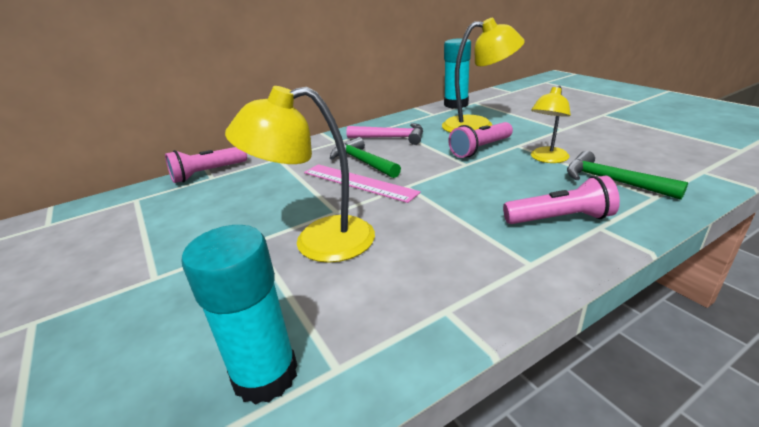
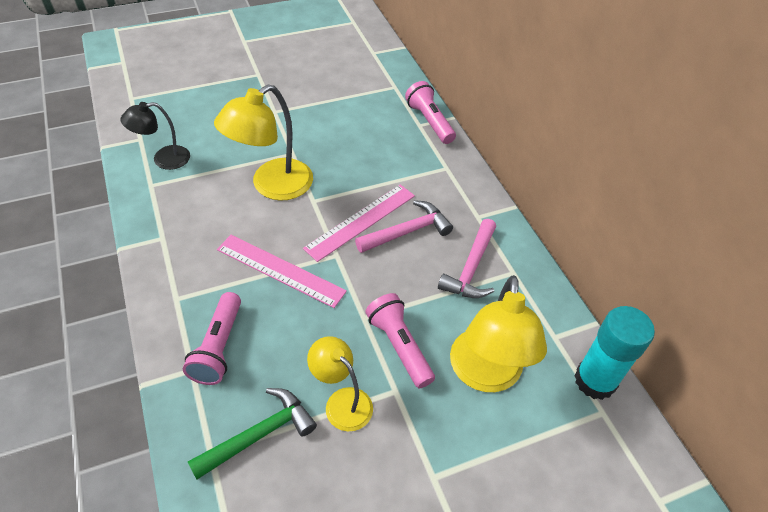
camera: 95 degrees right, 20 degrees up
turquoise glue stick [181,225,298,405] -> black lamp [121,102,190,170]
yellow lamp [225,86,375,263] -> yellow lamp turned 135 degrees counterclockwise [214,85,313,201]
green hammer [330,137,401,178] -> pink hammer [355,200,453,253]
none -> pink ruler [217,235,347,308]

